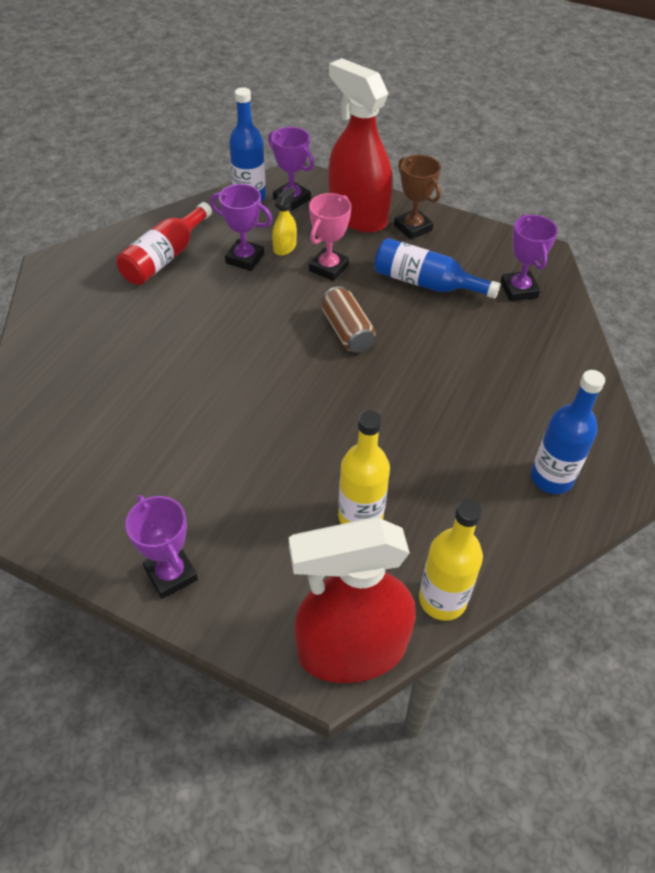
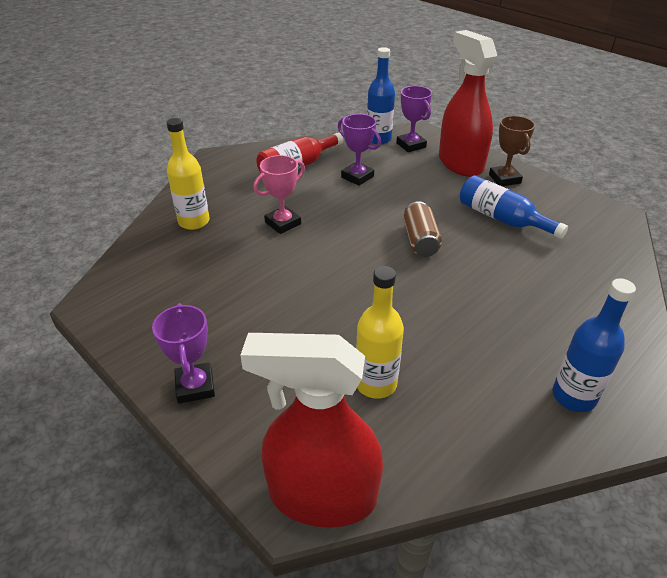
camera: 20 degrees right, 10 degrees down
yellow spray bottle [272,187,297,256] -> none
pink trophy [309,193,351,281] -> pink trophy moved to [253,155,305,234]
yellow bottle [419,499,483,621] -> yellow bottle moved to [166,118,210,230]
purple trophy [500,214,558,301] -> none

